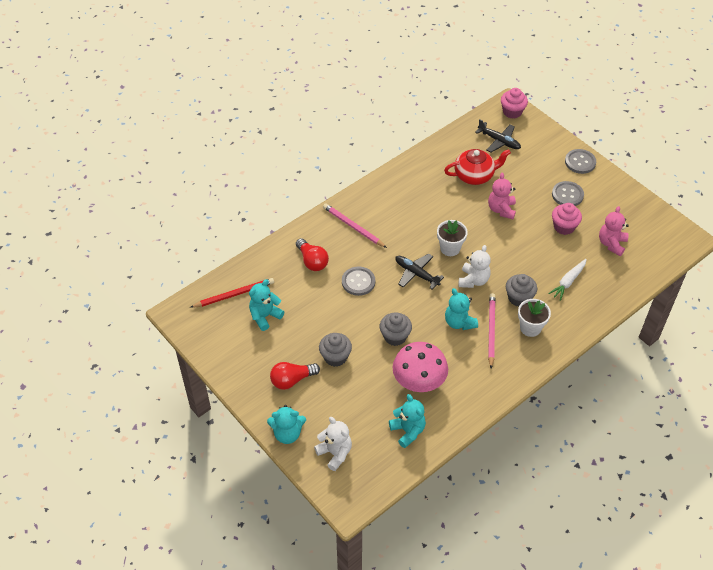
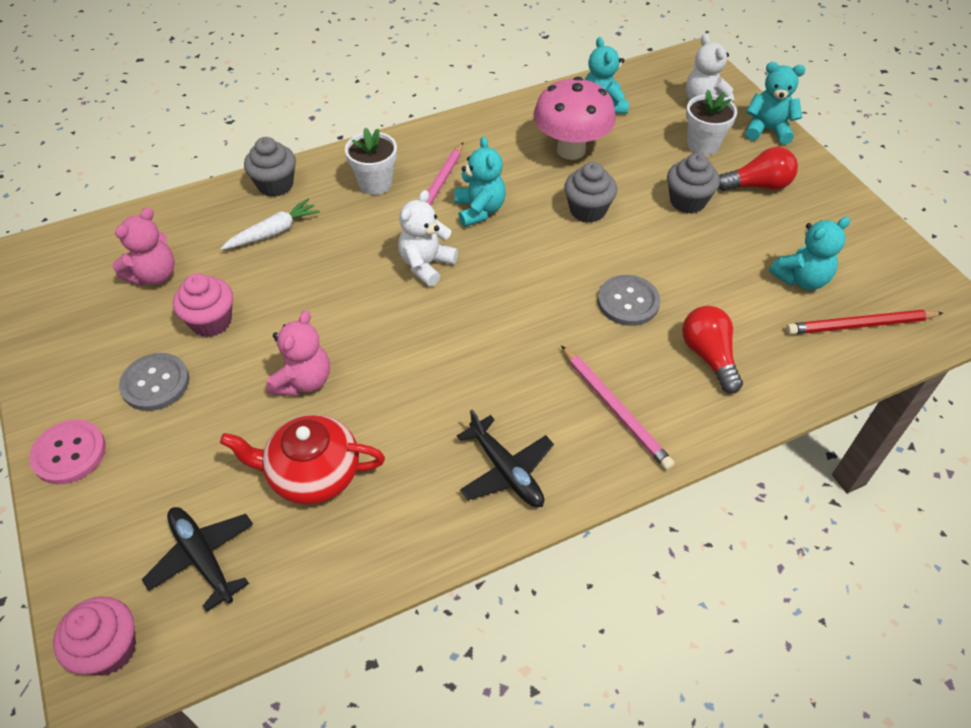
camera: 165 degrees left, 0 degrees up
black plane [395,253,444,290] -> black plane moved to [457,410,554,507]
white flower pot [437,220,468,256] -> white flower pot moved to [686,90,737,155]
grey cupcake [506,274,537,307] -> grey cupcake moved to [244,137,296,197]
grey button [565,149,596,174] -> pink button [29,420,106,484]

